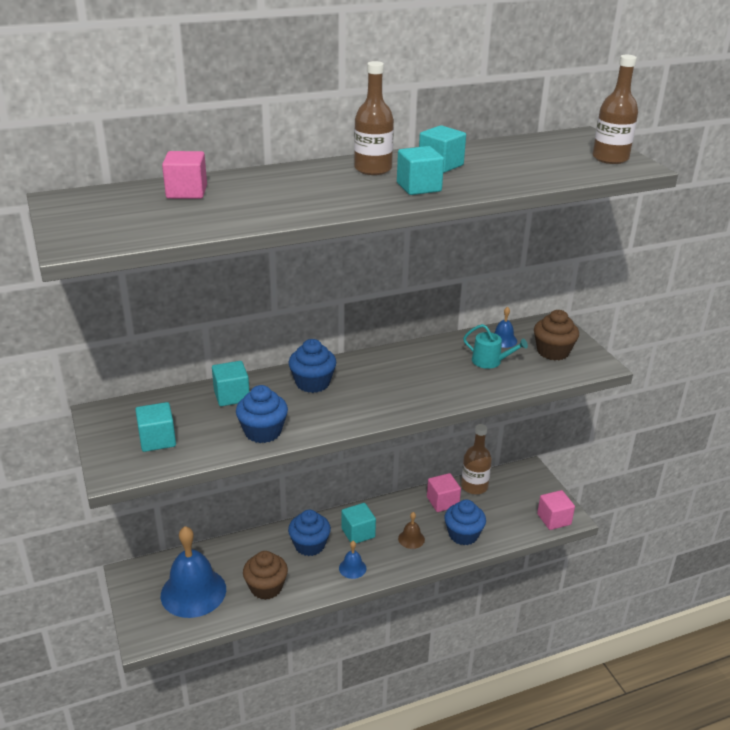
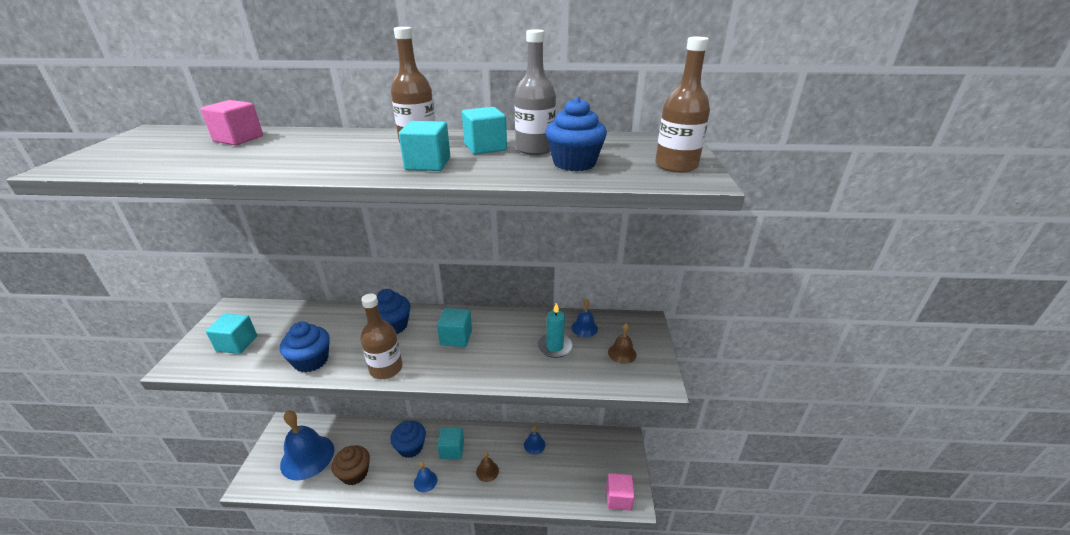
camera: 25 degrees right, 0 degrees up
turquoise cube [212,361,250,406] -> turquoise cube moved to [437,308,472,347]
pink cube [427,473,461,512] -> blue bell [524,425,545,455]
blue cupcake [444,500,486,545] -> blue cupcake moved to [546,97,607,171]
brown bottle [461,424,492,494] -> brown bottle moved to [361,294,403,379]
turquoise watering can [463,324,528,369] -> turquoise candle [537,303,573,358]
brown cupcake [534,310,579,360] -> brown bell [608,323,637,364]
none -> grey bottle [515,29,556,155]

